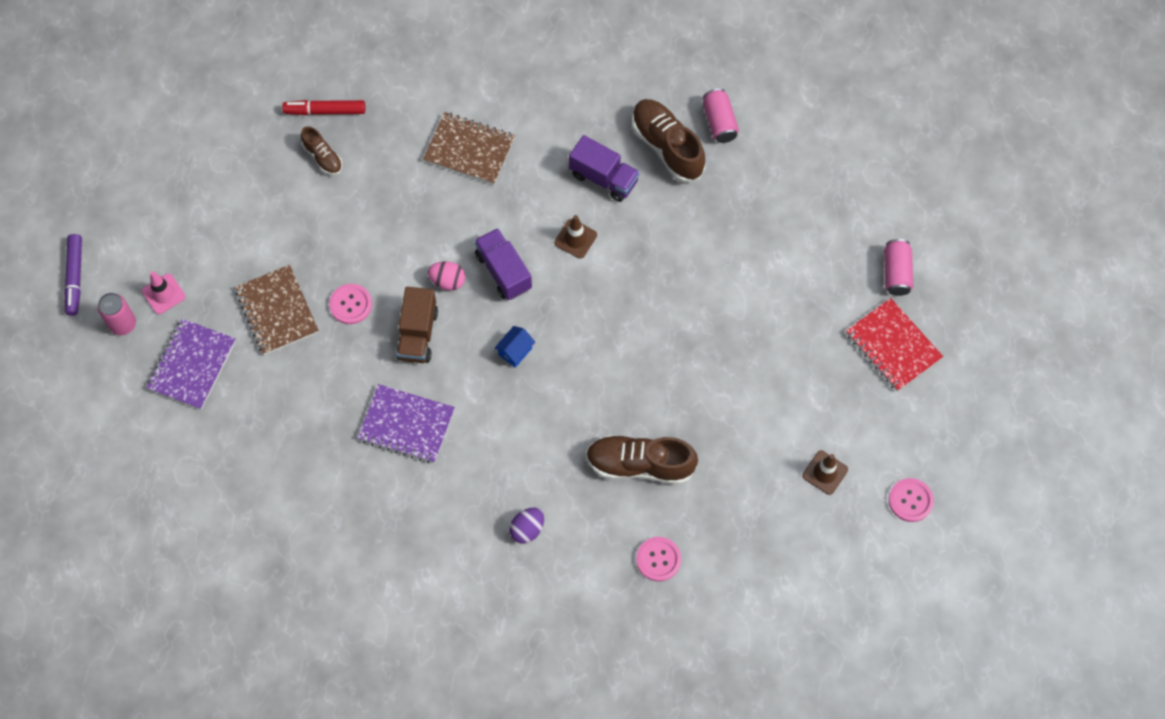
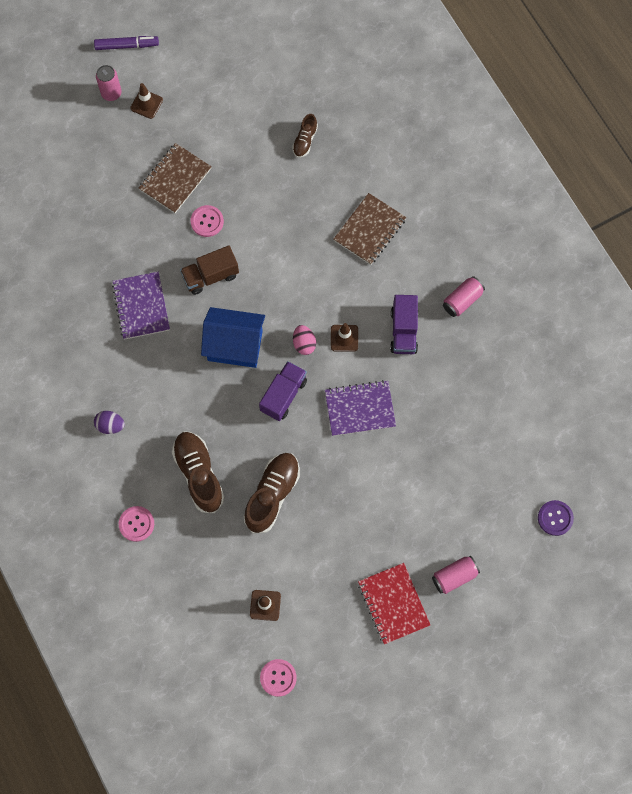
camera: 60 degrees right, 5 degrees up
purple marker [64,234,82,316] -> purple marker turned 150 degrees counterclockwise [94,36,159,50]
pink traffic cone [142,271,186,314] -> brown traffic cone [130,83,163,119]
purple notebook [146,319,236,410] -> purple notebook moved to [325,380,396,436]
red marker [282,100,365,115] -> none
brown notebook [423,112,515,185] -> brown notebook turned 45 degrees clockwise [333,193,406,265]
pink egg [428,261,466,291] -> pink egg moved to [293,325,316,355]
purple truck [474,228,532,300] -> purple truck moved to [259,361,307,421]
blue house [494,326,535,368] -> blue house [201,307,265,368], size x2.28
brown shoe [632,99,705,183] -> brown shoe moved to [244,453,300,534]
pink can [703,88,739,143] -> pink can moved to [443,276,485,317]
red notebook [846,298,943,391] -> red notebook turned 45 degrees counterclockwise [358,563,430,644]
none -> purple button [538,500,574,536]

